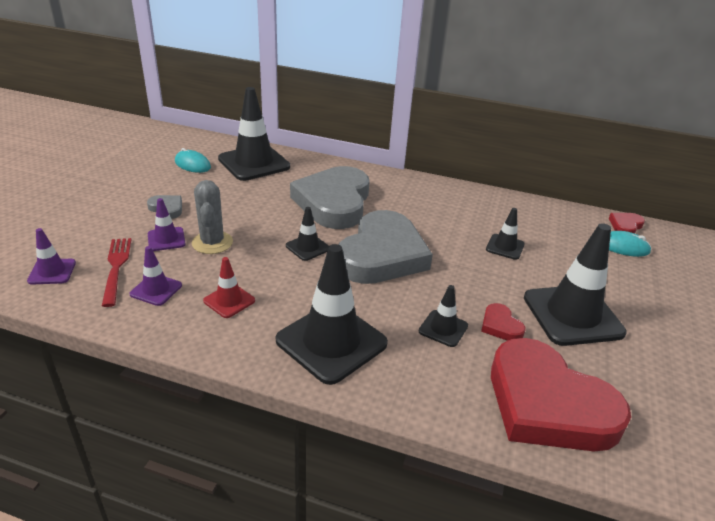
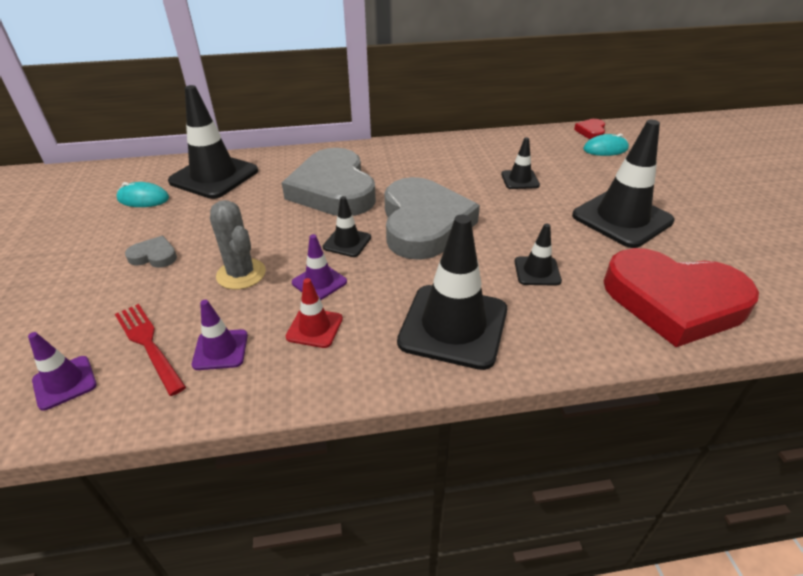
camera: 25 degrees left, 5 degrees up
purple traffic cone [148,198,186,251] -> purple traffic cone moved to [292,234,347,300]
red heart [481,303,526,341] -> none

